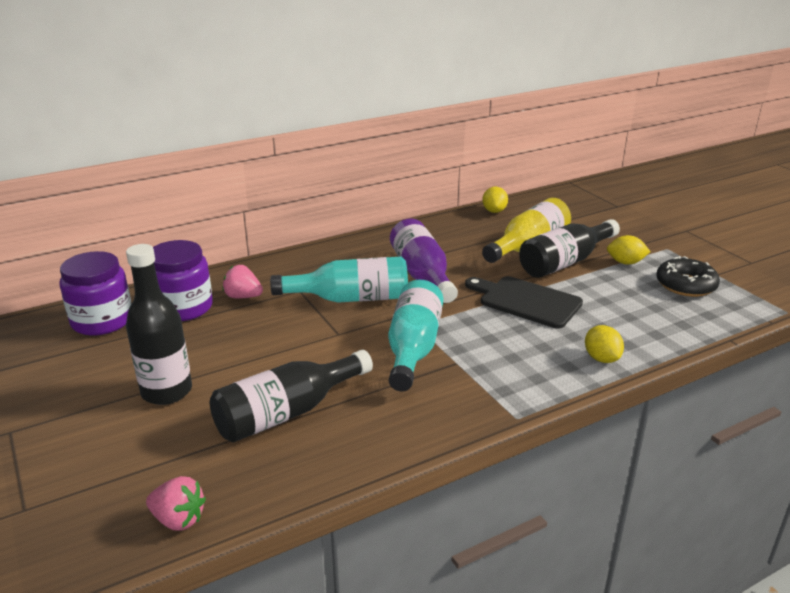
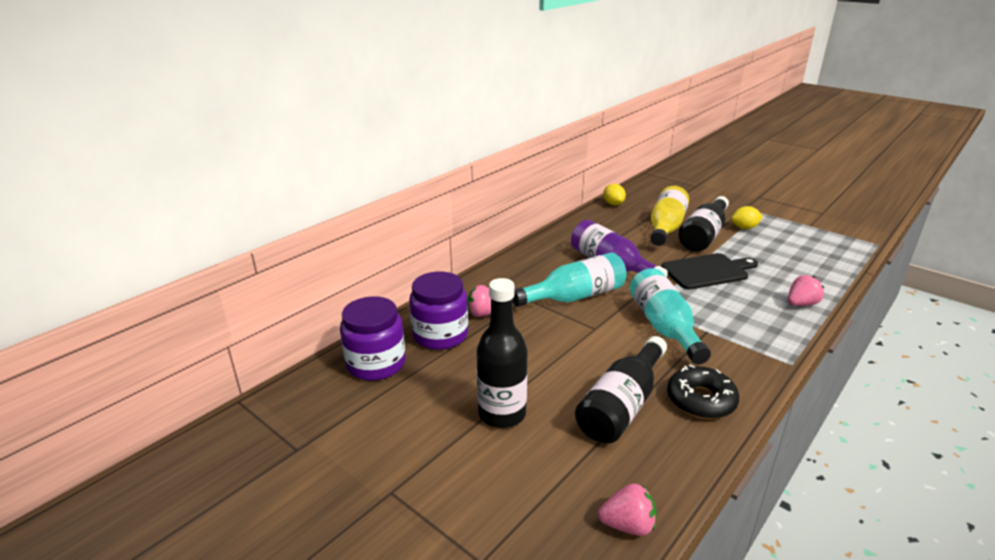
camera: 20 degrees left, 0 degrees up
black cutting board [465,276,583,328] -> black cutting board turned 150 degrees clockwise [661,253,758,290]
yellow lemon [585,325,624,363] -> pink strawberry [788,275,824,306]
black donut [656,256,720,297] -> black donut moved to [667,364,739,419]

